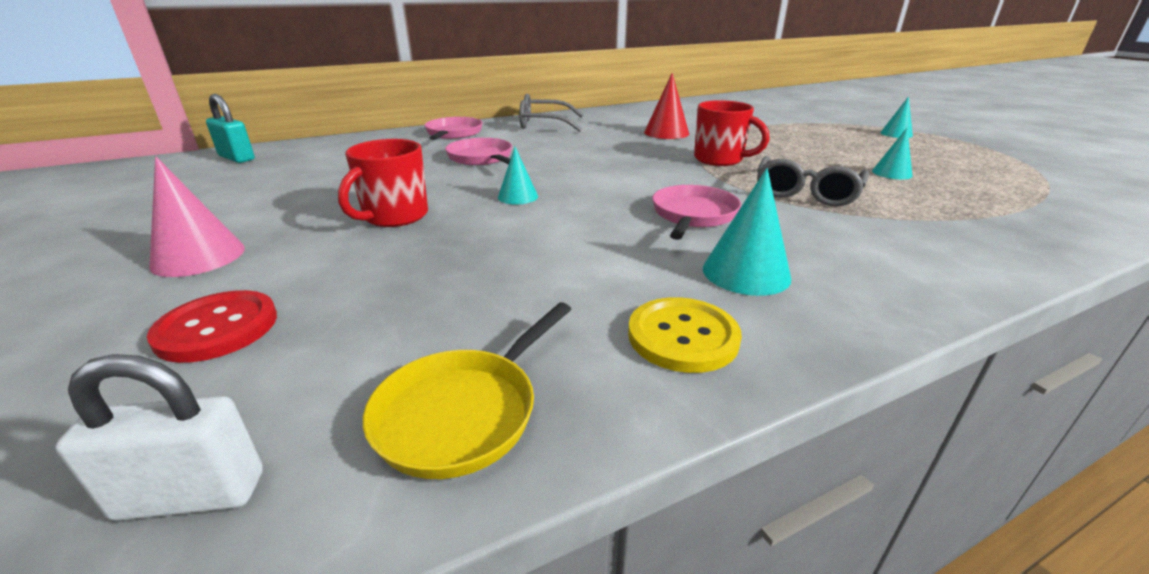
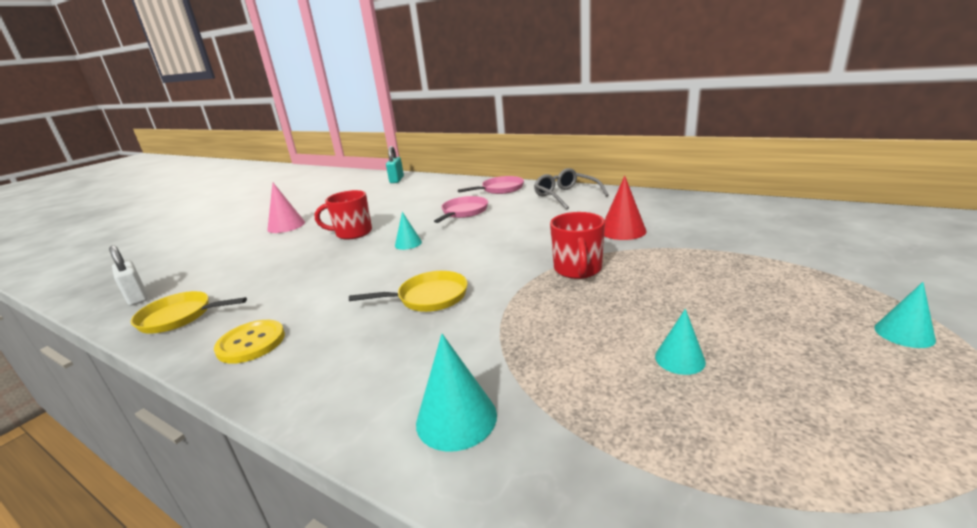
camera: 60 degrees right, 5 degrees down
red button [147,290,277,363] -> none
pink pan [652,185,741,240] -> yellow pan [349,271,468,312]
turquoise cone [703,168,791,296] -> turquoise cone moved to [416,334,497,452]
grey glasses [757,156,869,207] -> none

